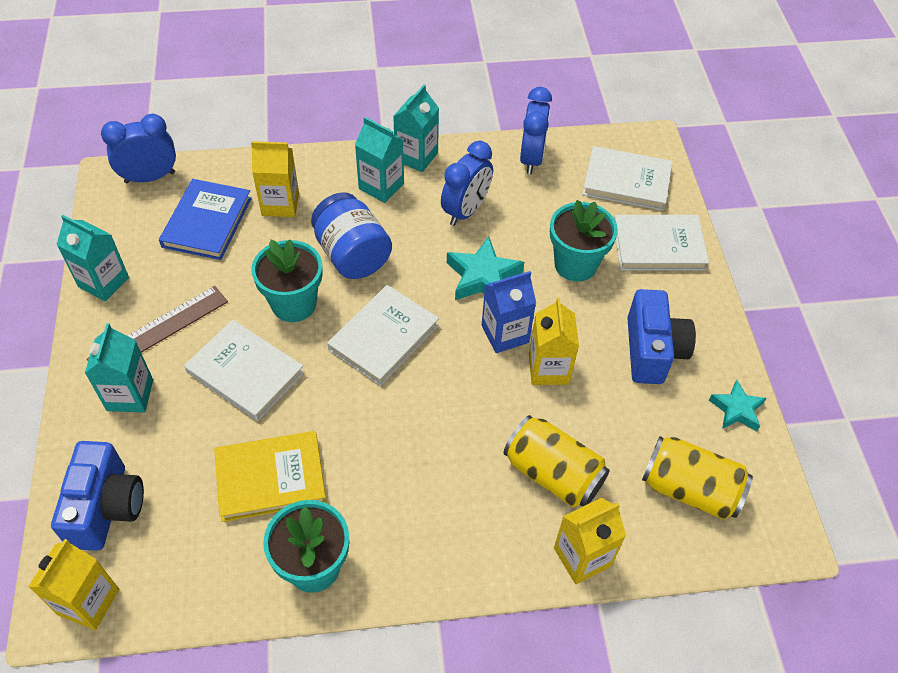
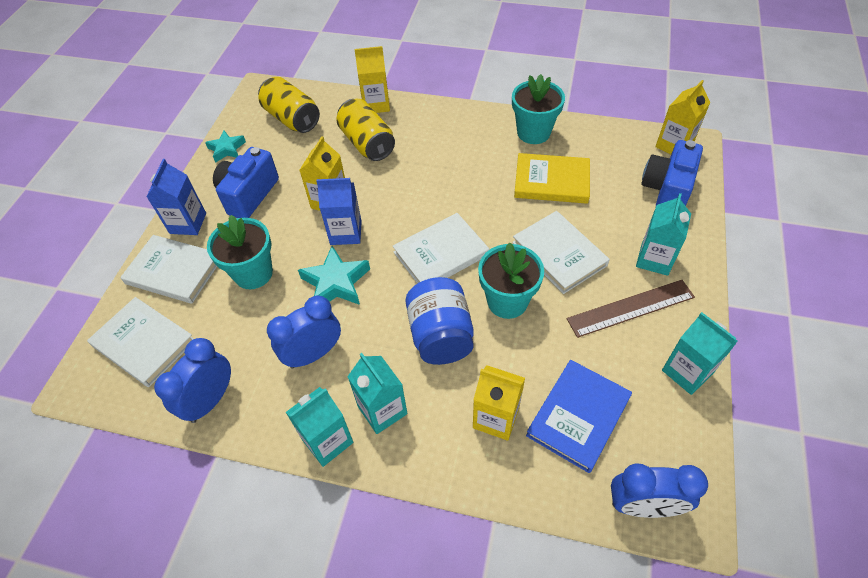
camera: 155 degrees left, 0 degrees up
none -> blue carton [146,159,206,235]

